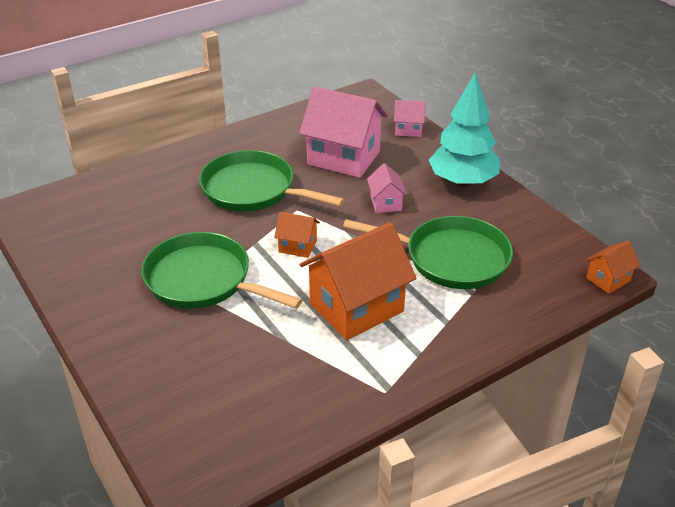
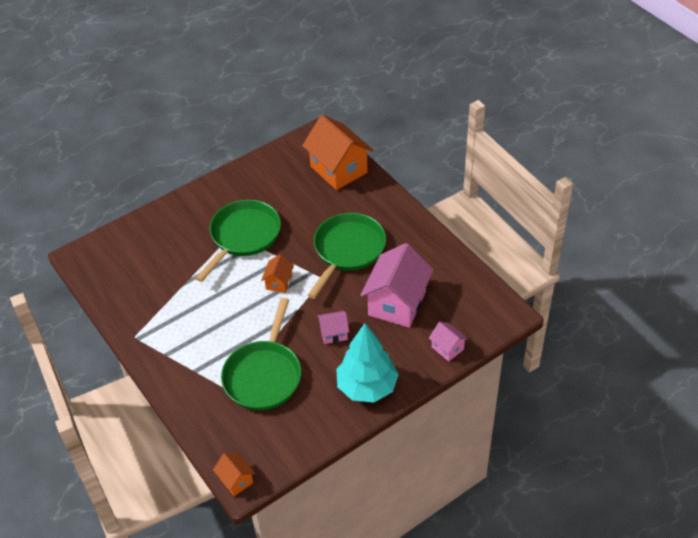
camera: 90 degrees right, 10 degrees up
orange house [300,222,416,340] -> orange house moved to [302,115,373,190]
pink house [394,100,426,137] -> pink house turned 45 degrees counterclockwise [429,322,468,362]

